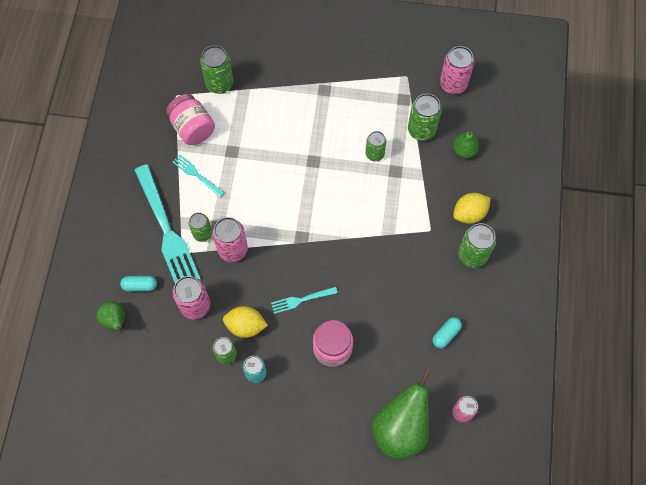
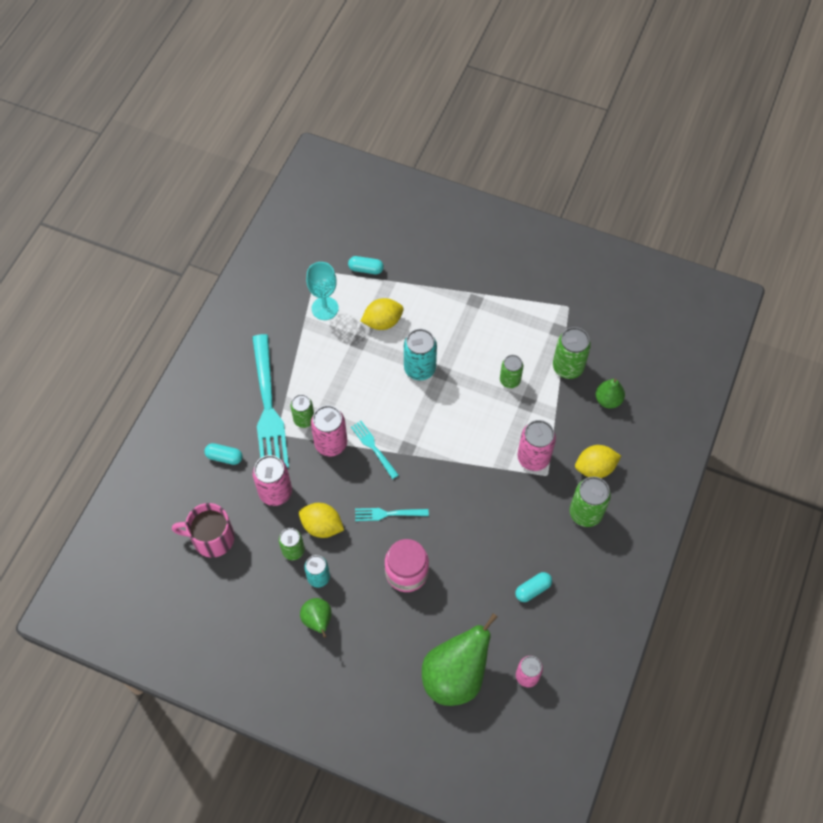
camera: 15 degrees right, 5 degrees down
green pear [96,301,125,333] -> green pear moved to [300,598,332,638]
pink jar [166,94,215,145] -> turquoise goblet [306,262,339,320]
turquoise fork [173,155,224,197] -> turquoise fork moved to [351,421,399,479]
green can [200,45,233,94] -> turquoise capsule [348,256,384,274]
pink can [440,46,474,94] -> pink can moved to [517,420,556,471]
none -> pink mug [172,503,235,558]
none -> yellow lemon [360,298,404,330]
none -> turquoise can [404,329,437,380]

